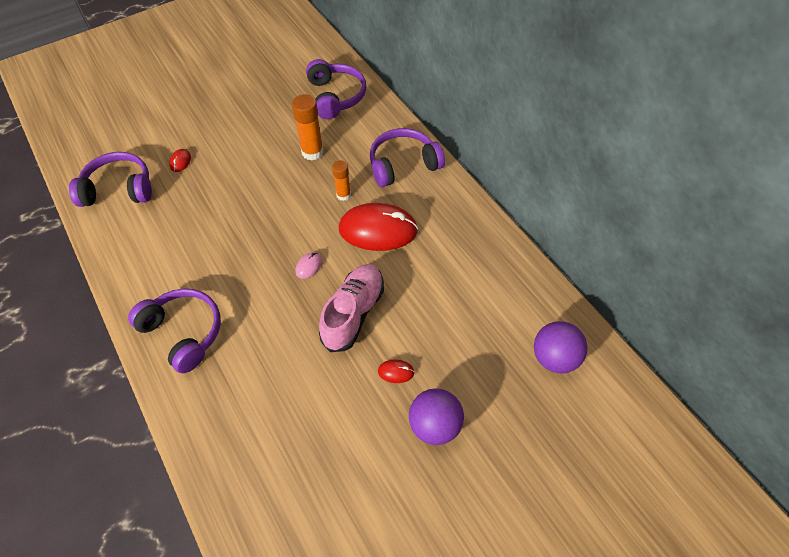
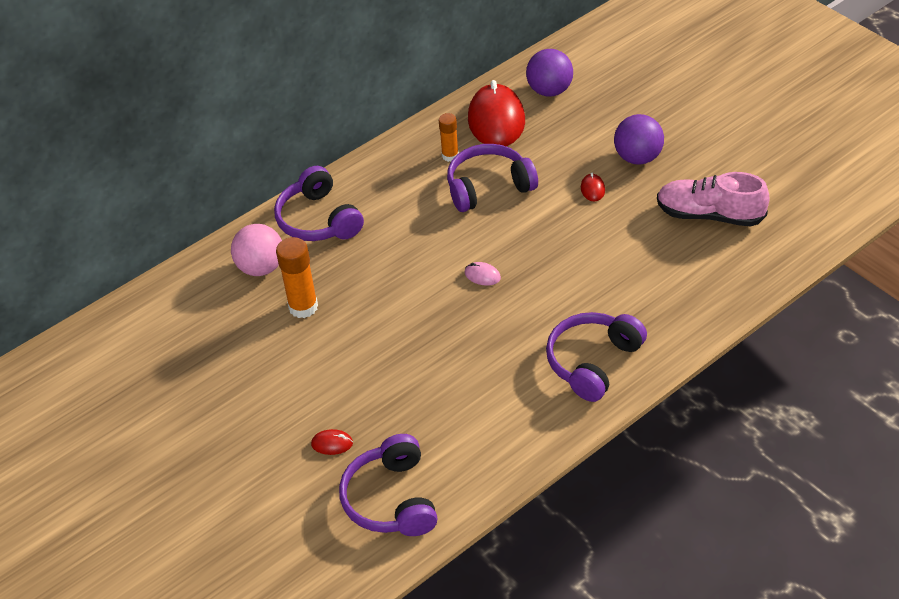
camera: 95 degrees left, 10 degrees down
purple headphones [306,59,366,119] -> purple headphones moved to [447,144,538,212]
pink shoe [319,264,384,352] -> pink shoe moved to [657,172,770,227]
orange glue stick [332,160,351,201] -> orange glue stick moved to [439,113,459,162]
red mouse [339,203,418,251] -> red mouse moved to [468,80,525,146]
none -> pink ball [231,224,282,276]

